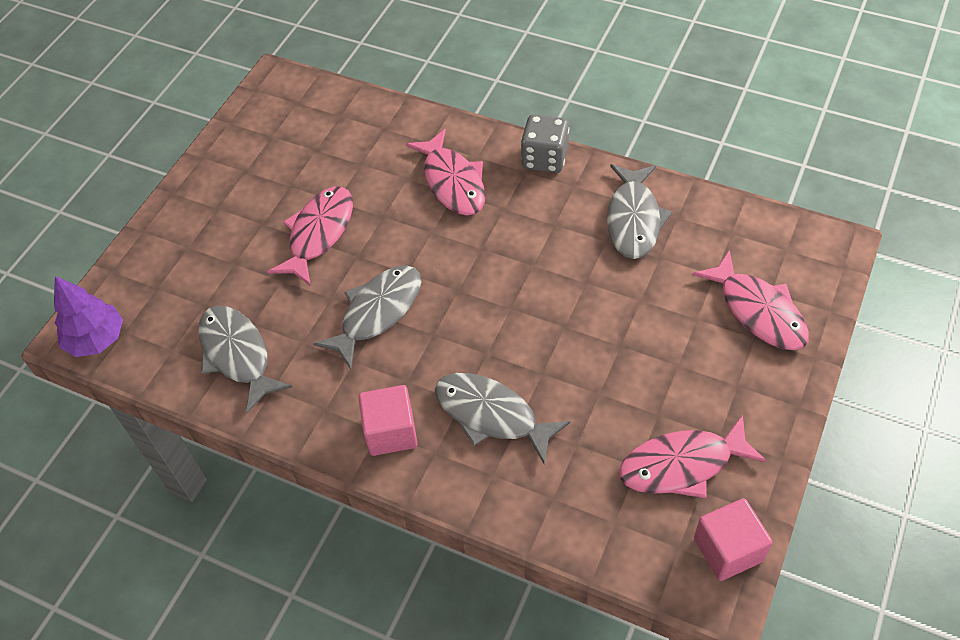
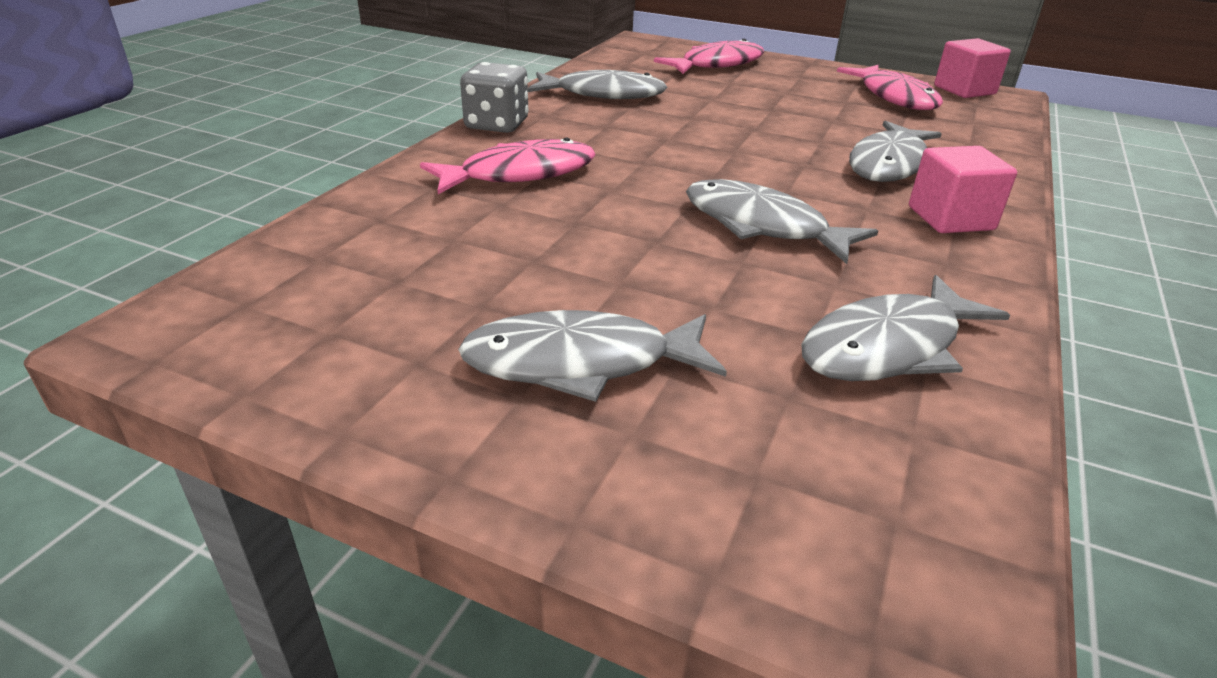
camera: 95 degrees left, 20 degrees down
purple tree [54,276,123,357] -> none
pink fish [268,186,353,286] -> none
none -> grey fish [458,310,727,402]

